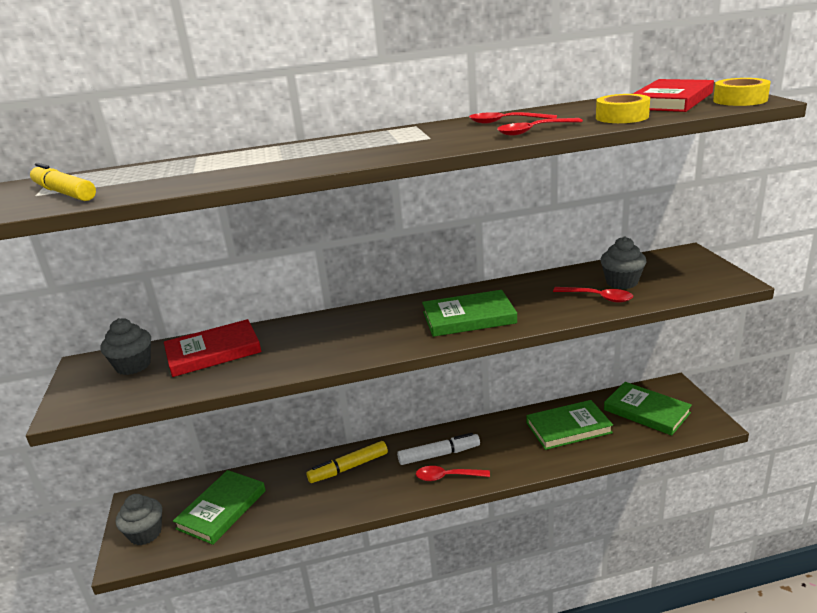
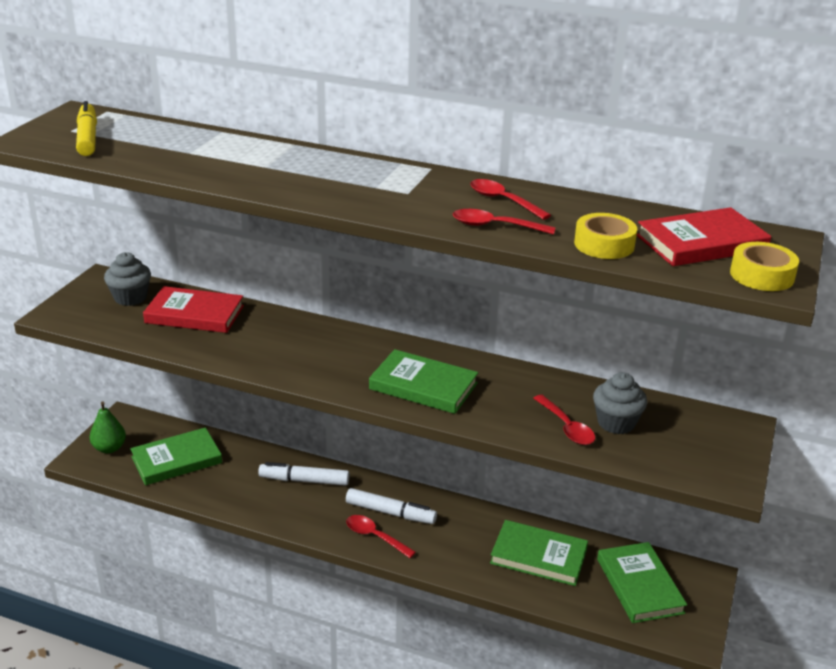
camera: 30 degrees right, 5 degrees up
grey cupcake [116,494,162,545] -> green pear [90,402,126,453]
yellow marker [307,441,388,483] -> white marker [258,462,349,486]

